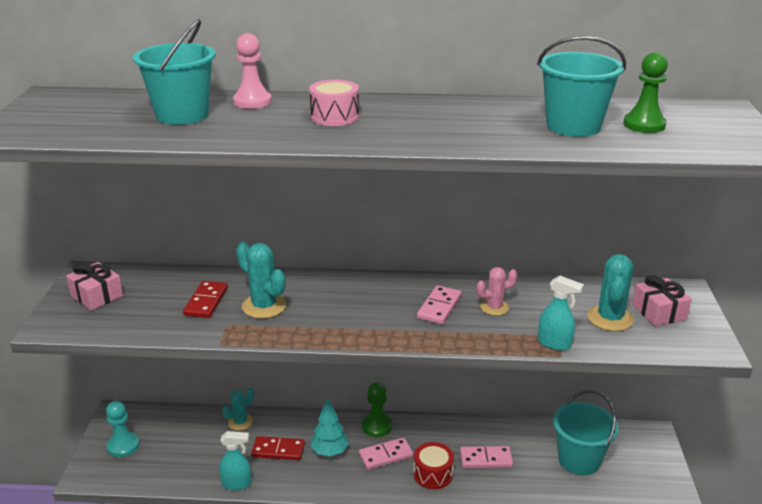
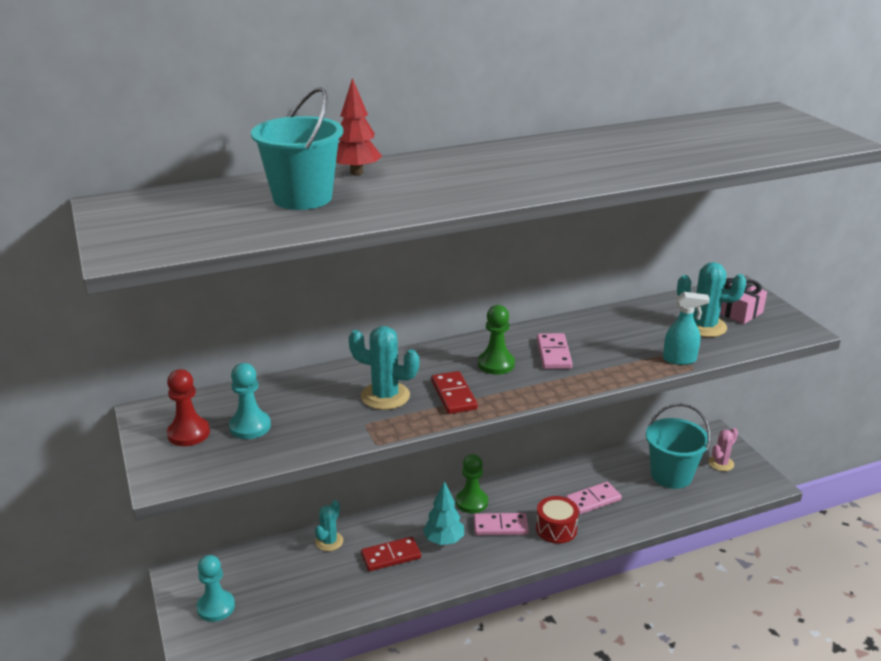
camera: 25 degrees left, 0 degrees up
pink gift [66,262,123,311] -> red pawn [167,369,210,446]
red domino [183,281,228,318] -> red domino moved to [431,371,478,414]
turquoise spray bottle [219,431,252,490] -> none
pink pawn [233,33,272,109] -> red tree [336,78,382,175]
pink drum [309,80,359,126] -> none
pink domino [359,437,413,470] -> pink domino turned 45 degrees clockwise [474,513,529,535]
pink cactus [476,267,517,316] -> pink cactus moved to [708,428,738,471]
turquoise bucket [537,36,626,137] -> none
turquoise cactus [587,254,634,331] -> turquoise cactus turned 60 degrees counterclockwise [677,262,746,337]
green pawn [623,52,668,133] -> green pawn moved to [478,305,515,375]
none -> turquoise pawn [229,363,271,439]

